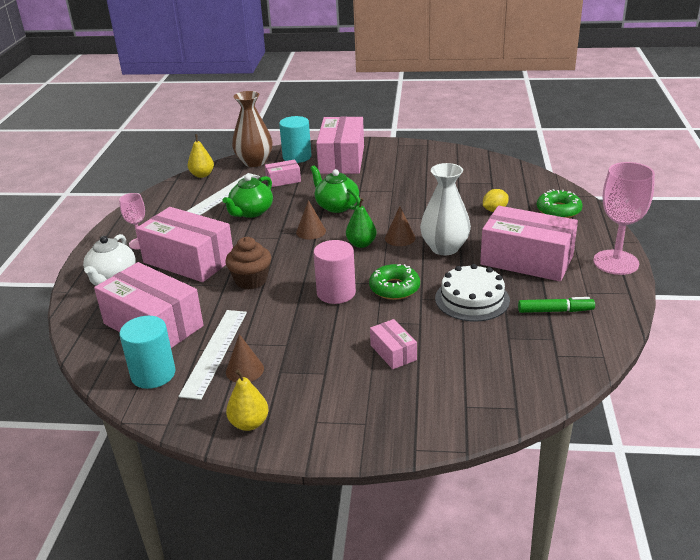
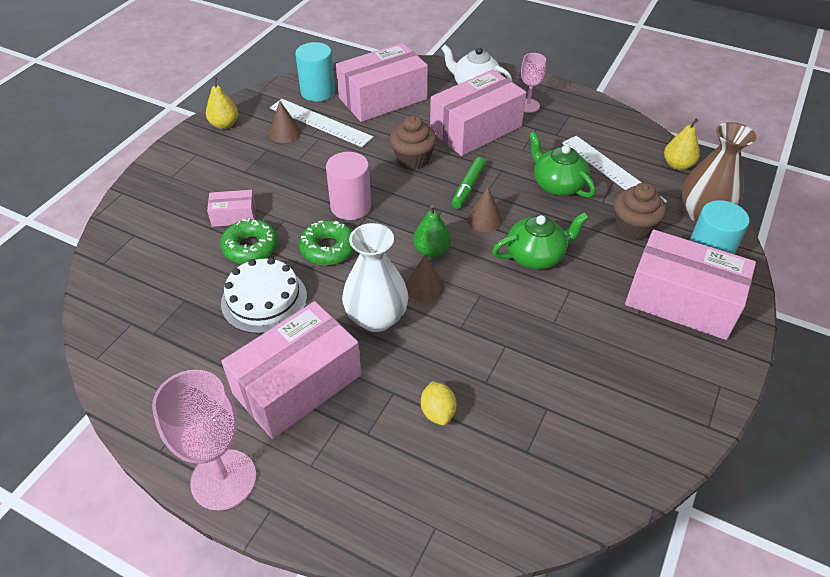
camera: 110 degrees right, 15 degrees up
pink box [265,159,301,187] -> brown cupcake [614,183,666,240]
green marker [518,297,595,313] -> green marker moved to [451,157,486,209]
green donut [537,189,583,218] -> green donut moved to [220,218,278,264]

